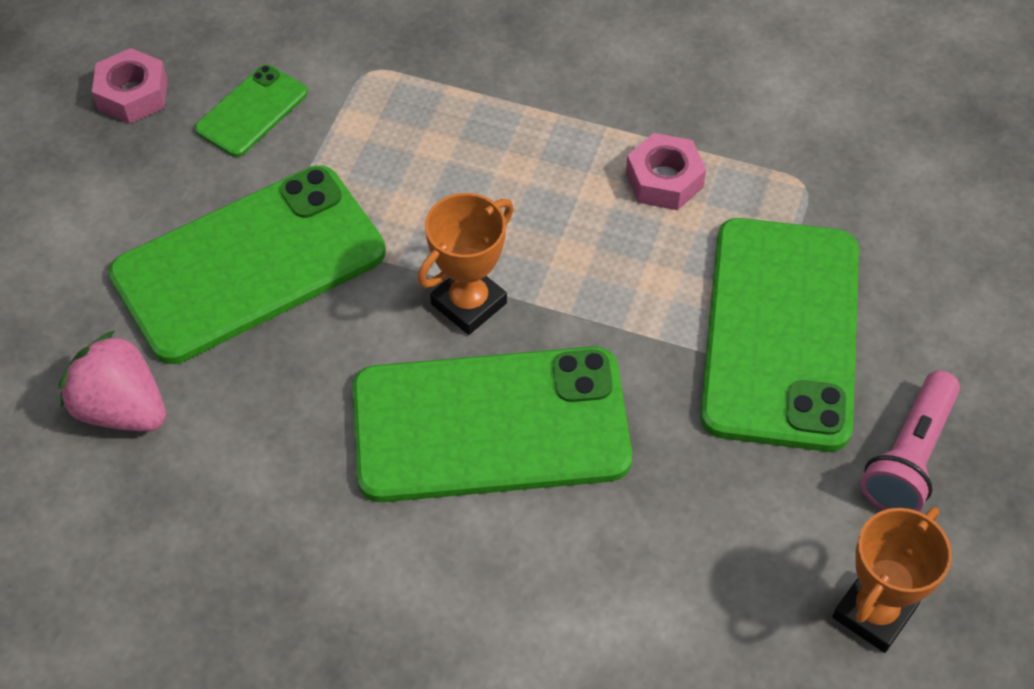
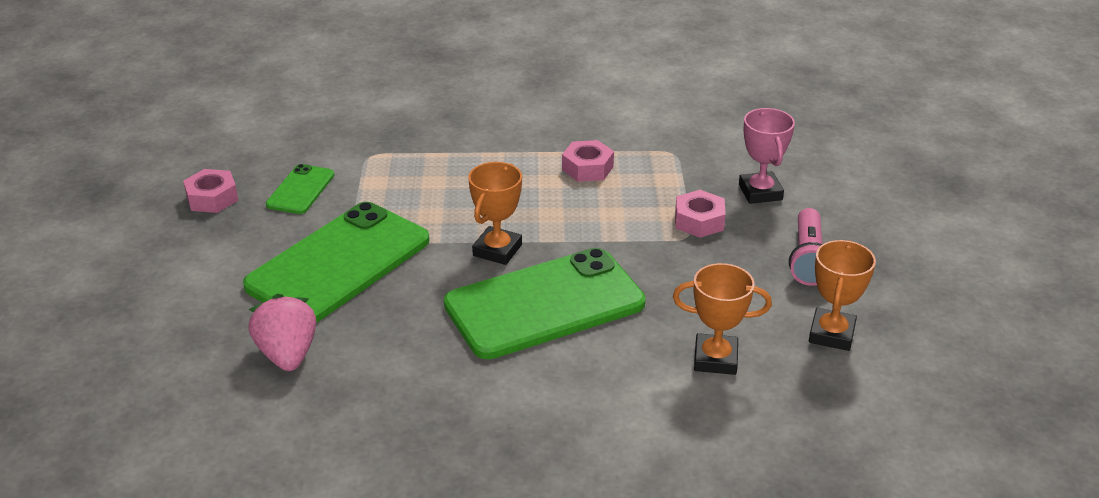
camera: 20 degrees left, 20 degrees down
pink strawberry [59,331,166,431] -> pink strawberry turned 60 degrees clockwise [248,294,316,371]
green phone [700,218,859,452] -> pink nut [675,190,726,238]
none -> orange trophy [673,263,772,375]
none -> pink trophy [739,108,795,204]

